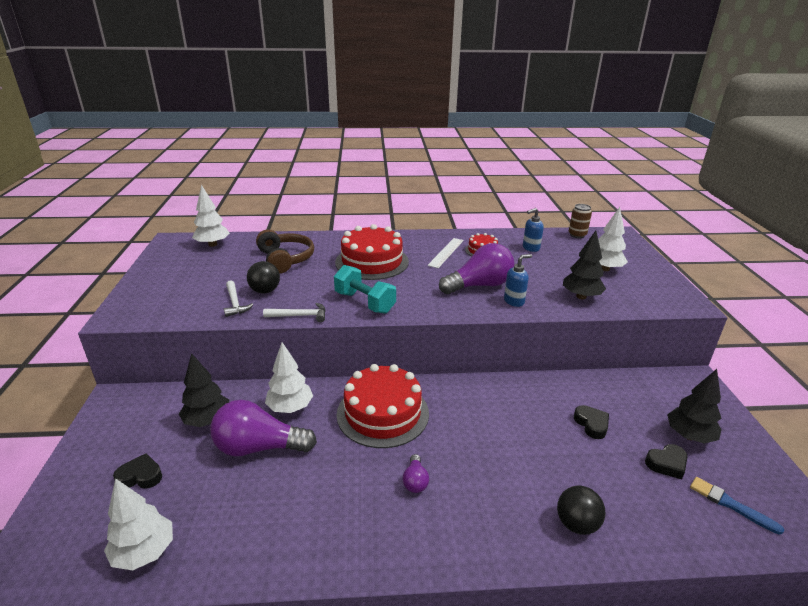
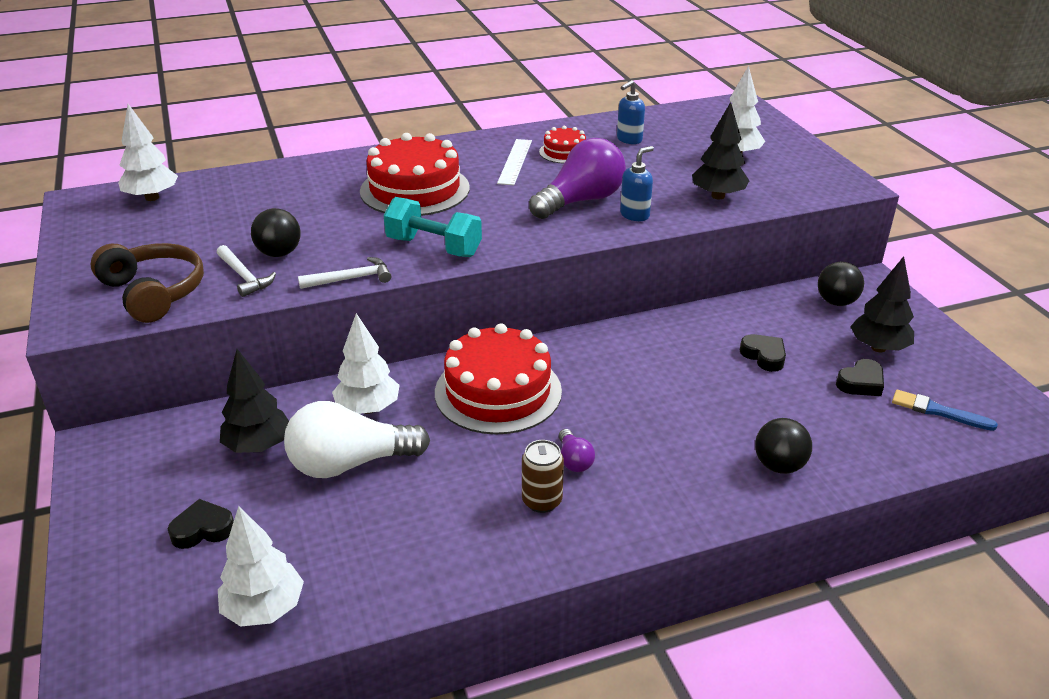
camera: 15 degrees left, 5 degrees up
purple light bulb [210,400,317,456] -> white light bulb [284,401,430,478]
brown headphones [256,230,314,274] -> brown headphones moved to [90,243,204,323]
brown can [569,204,592,238] -> brown can moved to [522,440,564,513]
none -> black ball [818,262,864,306]

